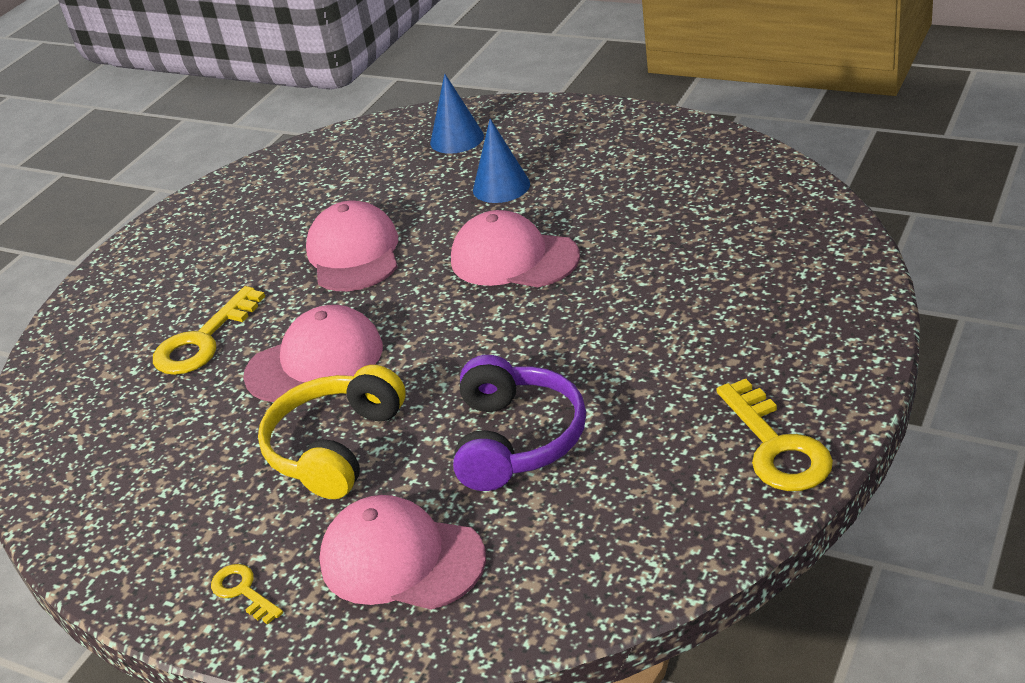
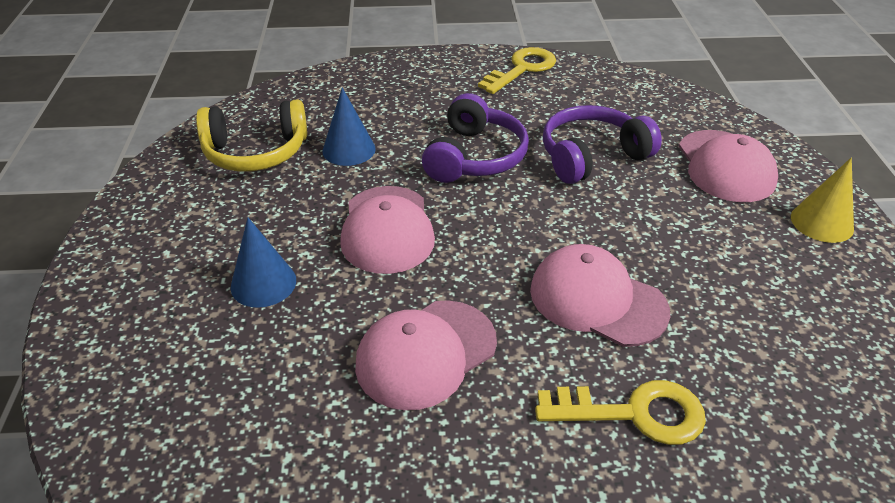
camera: 125 degrees left, 5 degrees up
yellow key [211,564,283,625] -> yellow cone [791,158,854,243]
yellow headphones [258,365,406,499] -> yellow headphones moved to [196,99,307,172]
blue cone [430,74,484,154] -> blue cone moved to [322,87,376,166]
none -> purple headphones [422,93,529,183]

